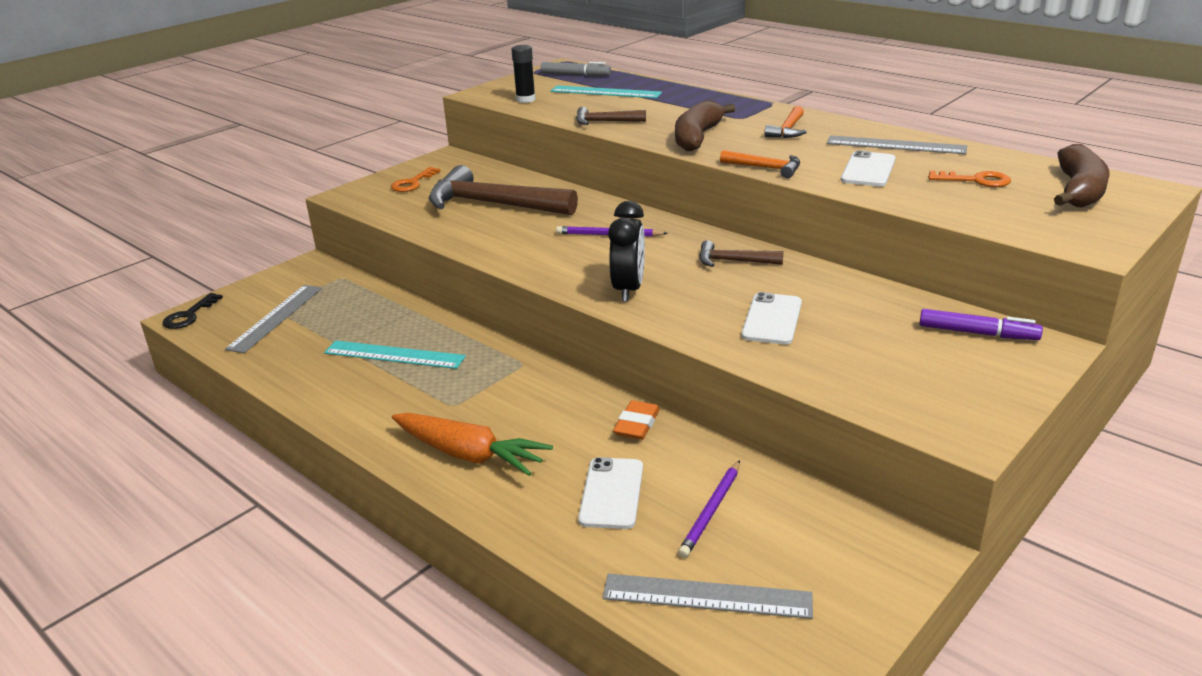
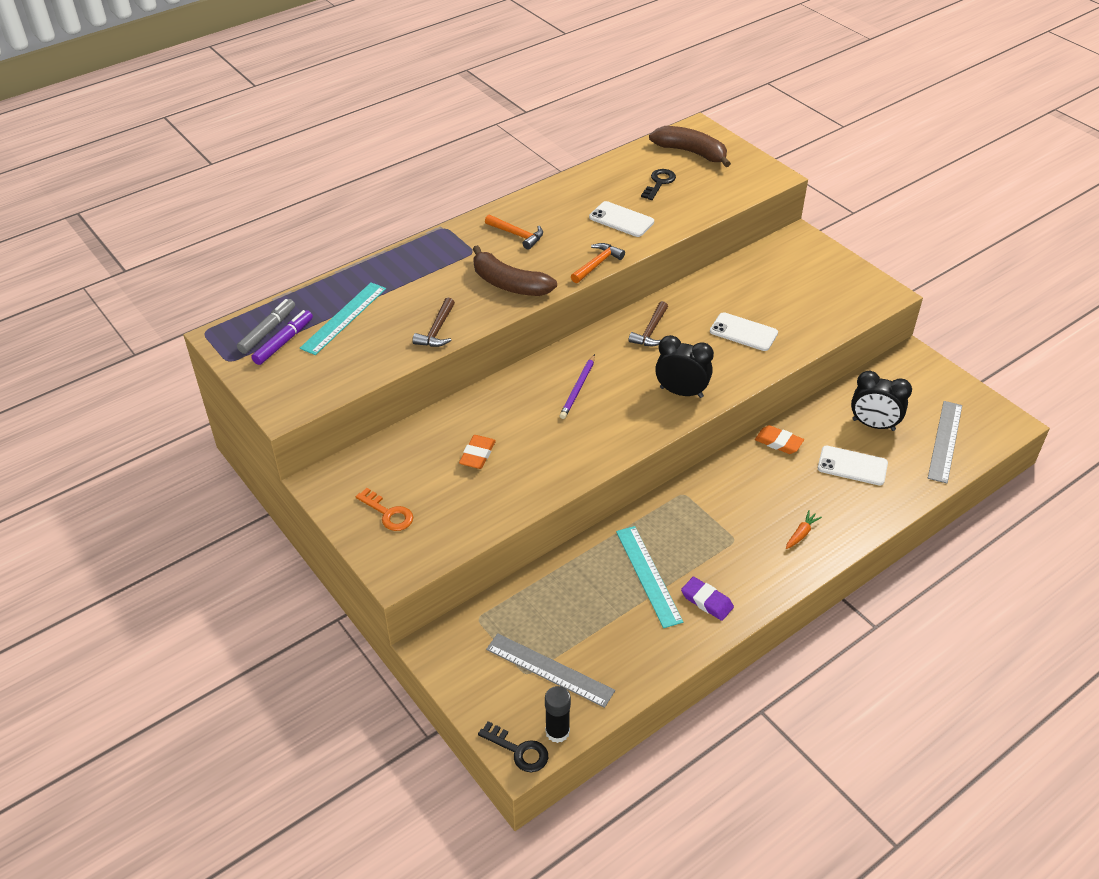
camera: 80 degrees left, 15 degrees up
turquoise ruler [324,341,466,369] -> turquoise ruler turned 45 degrees counterclockwise [616,526,683,628]
orange carrot [392,413,553,476] -> orange carrot [786,510,822,549], size x0.44
brown hammer [429,165,578,215] -> orange eraser [459,435,496,469]
black glue stick [512,45,536,103] -> black glue stick moved to [545,686,571,743]
purple pencil [678,460,740,558] -> black clock [851,371,912,431]
grey ruler [827,135,967,154] -> none
purple marker [919,309,1043,340] -> purple marker moved to [251,310,313,365]
orange key [928,171,1011,187] -> black key [641,169,676,200]
none -> purple eraser [681,577,734,621]

